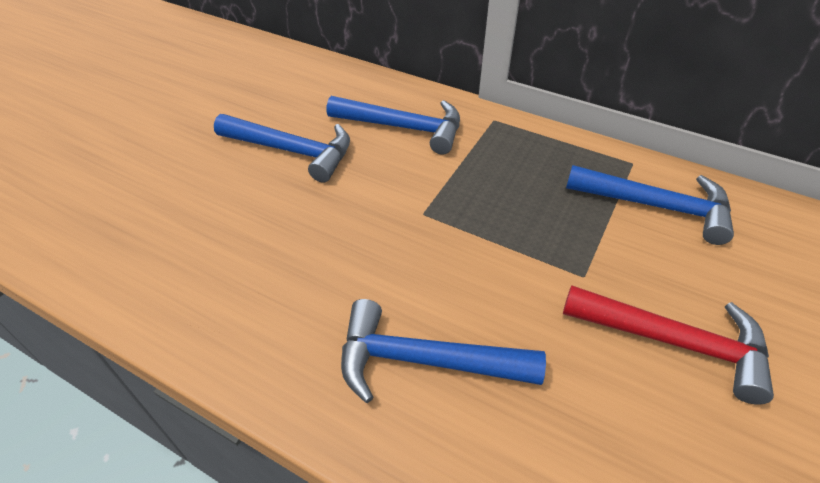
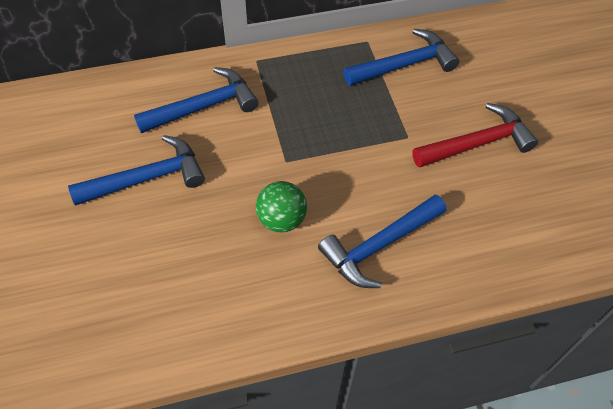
camera: 45 degrees left, 10 degrees up
none -> green ball [256,181,307,232]

